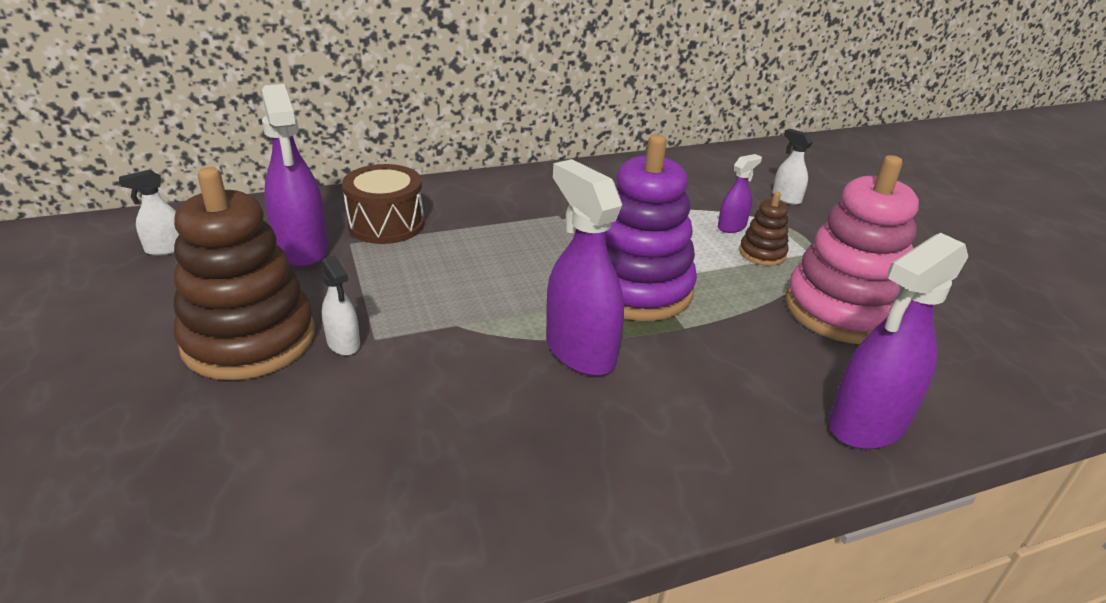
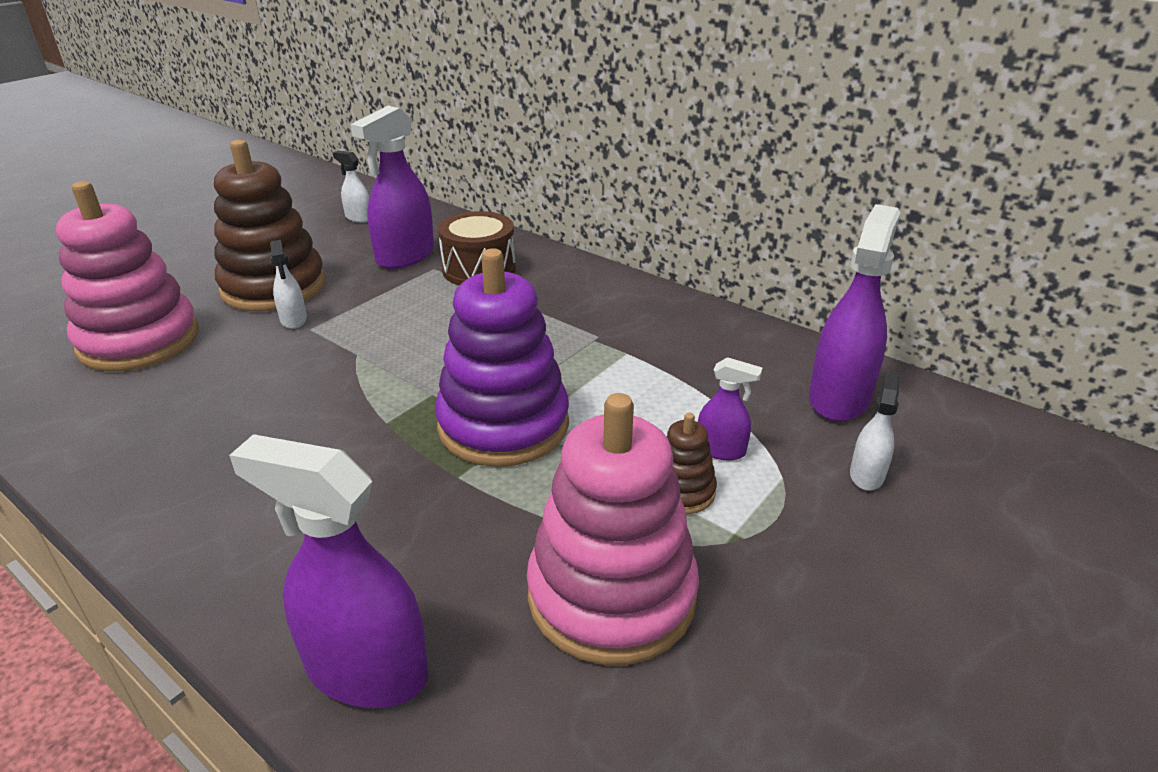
camera: 60 degrees right, 0 degrees up
white spray bottle [321,255,360,356] -> white spray bottle turned 45 degrees counterclockwise [270,240,307,329]
purple spray bottle [546,159,624,376] -> purple spray bottle moved to [809,204,901,421]
none -> pink stacking toy [56,181,199,371]

